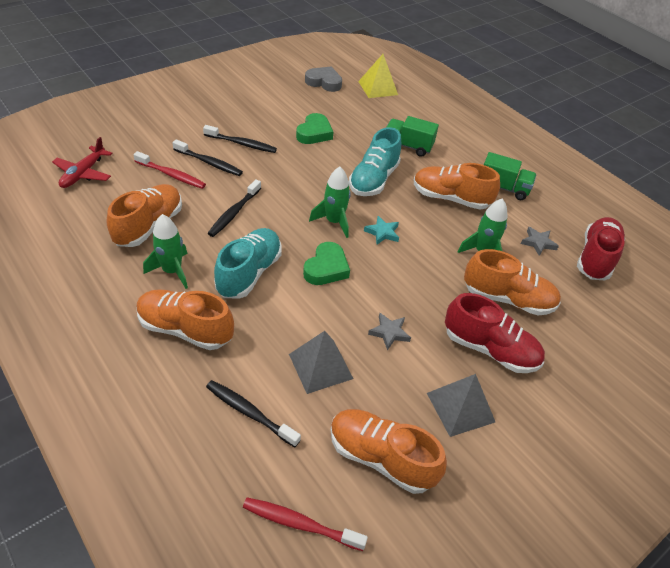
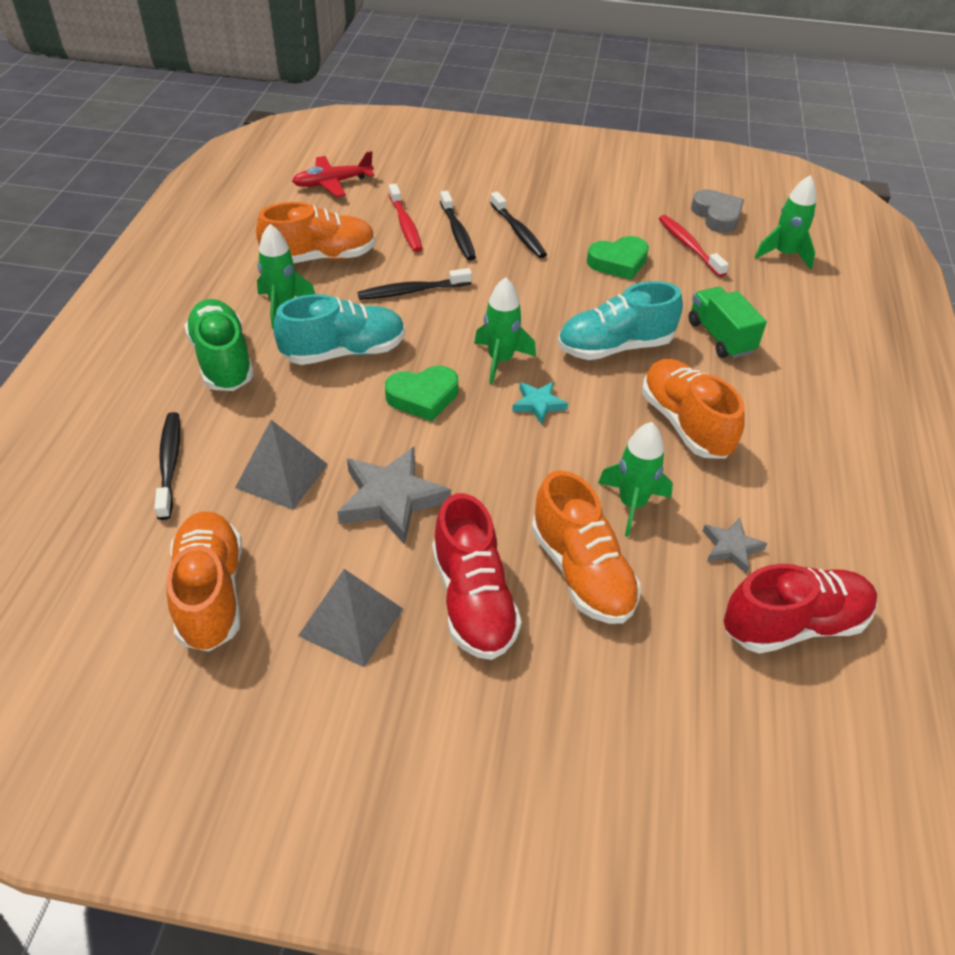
camera: 50 degrees right, 0 degrees up
orange shoe [136,289,234,350] -> green shoe [184,299,254,391]
red toothbrush [243,497,368,551] -> red toothbrush moved to [659,215,729,277]
yellow pyramid [358,54,398,98] -> green rocket [755,175,817,270]
grey star [368,313,411,350] -> grey star [337,447,451,544], size x1.85
green truck [484,152,536,200] -> none

